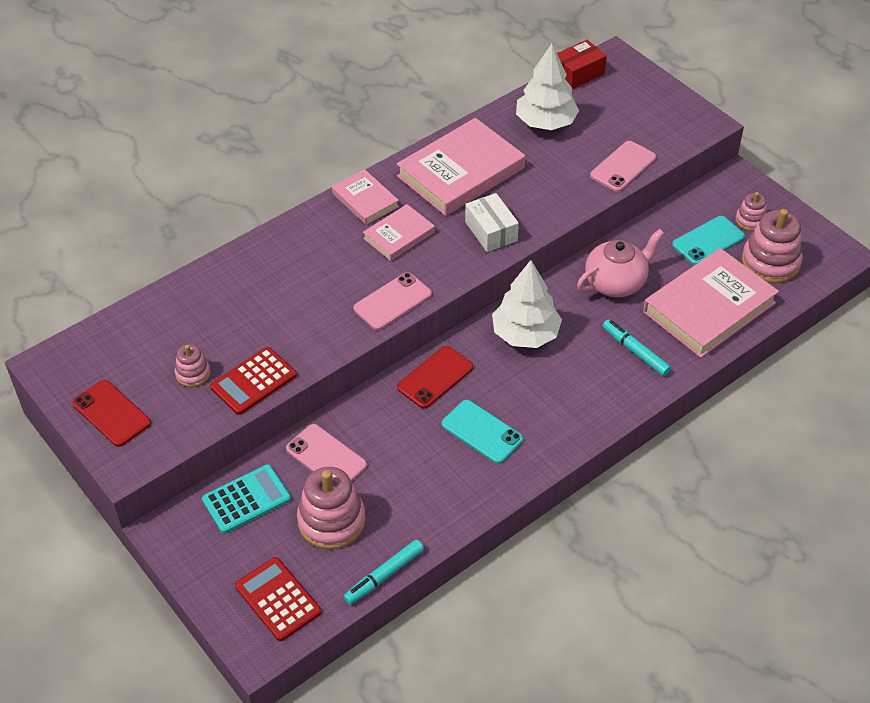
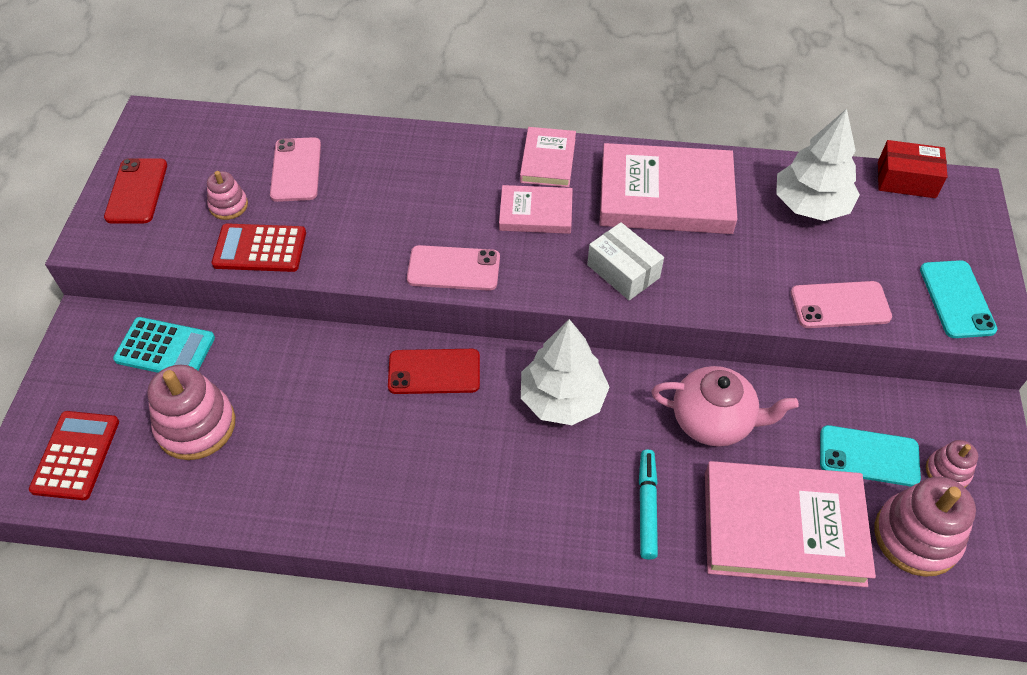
camera: 45 degrees right, 5 degrees up
pink phone [286,424,367,482] -> pink phone moved to [270,137,321,202]
turquoise marker [344,540,424,605] -> none
turquoise phone [442,400,523,464] -> turquoise phone moved to [920,260,997,338]
white box [465,193,519,252] -> white box turned 60 degrees counterclockwise [587,222,664,300]

